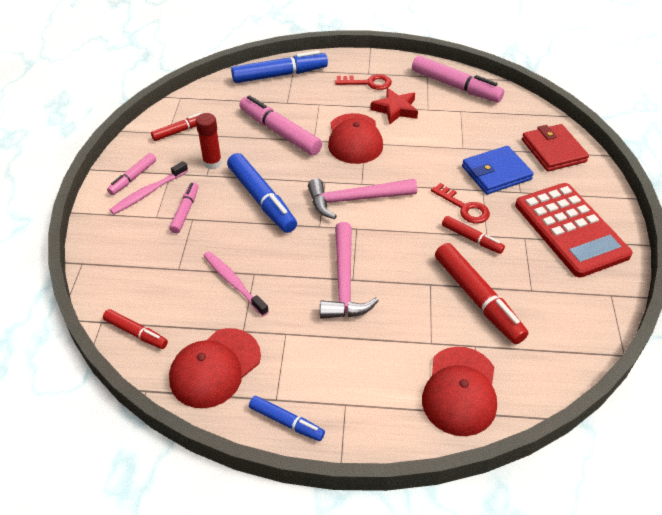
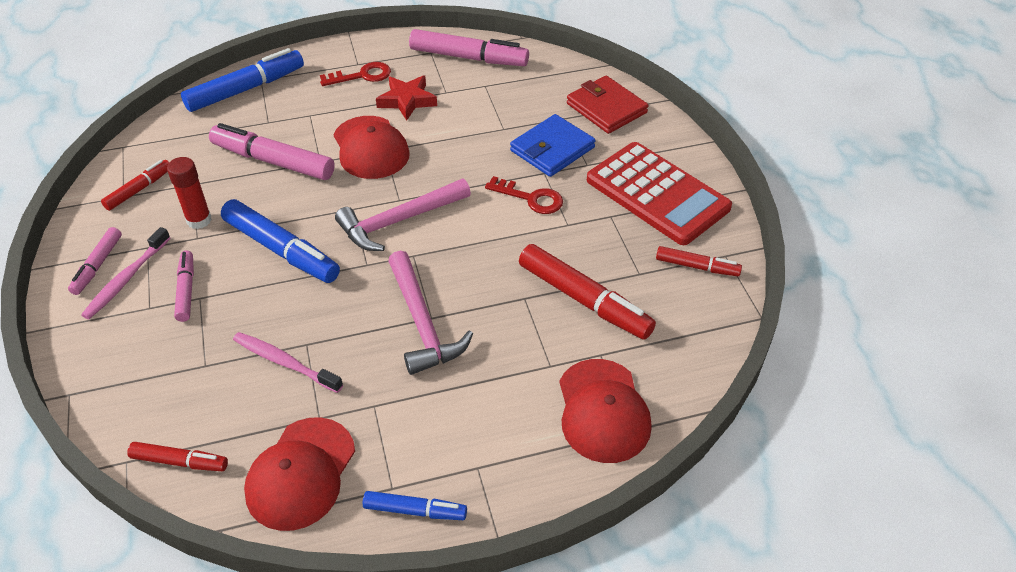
camera: 20 degrees left, 0 degrees up
red marker [442,216,505,254] -> red marker moved to [656,246,742,276]

